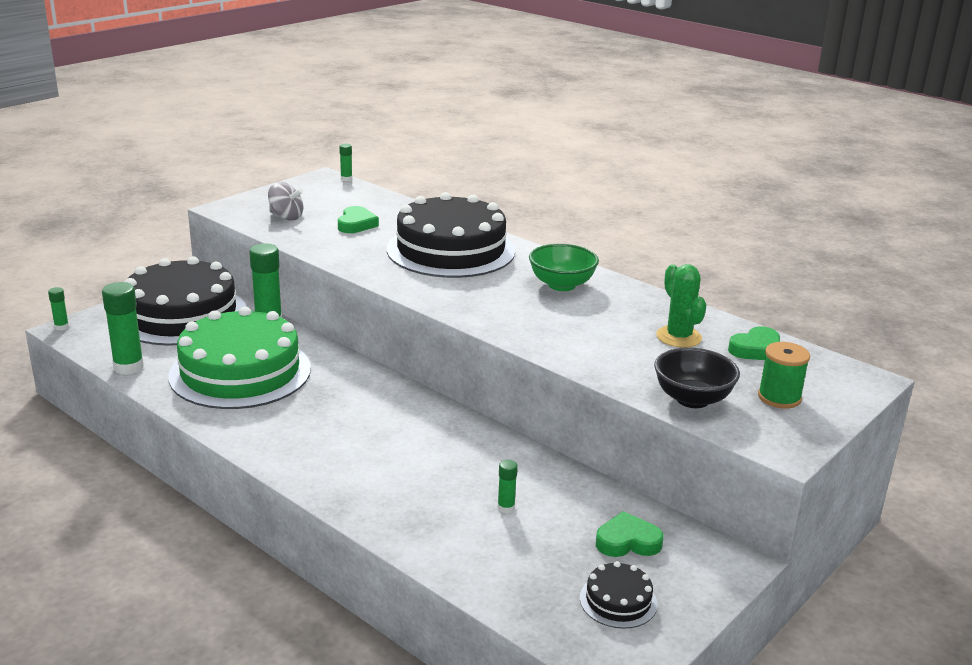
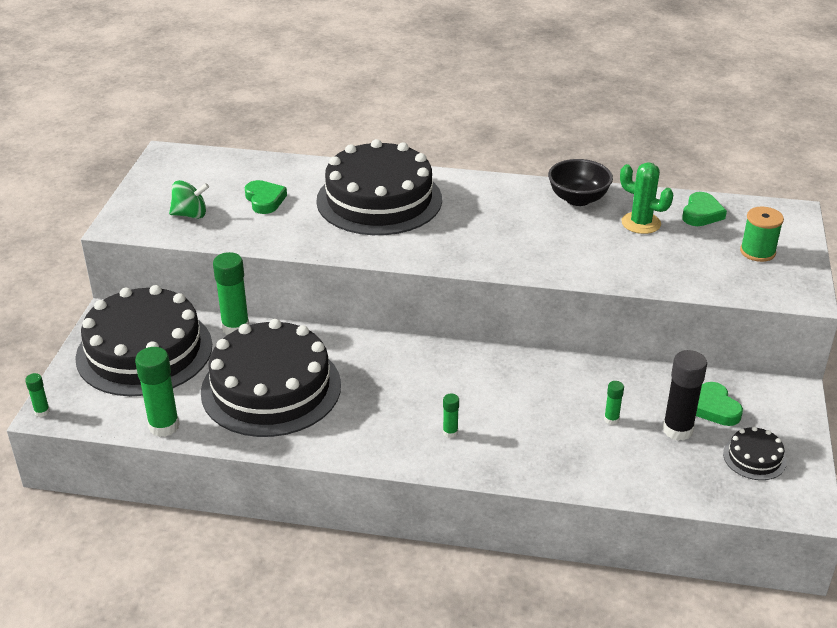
camera: 30 degrees left, 10 degrees up
green cake [168,307,311,409] -> black cake [201,319,341,437]
grey spinning top [268,182,303,221] -> green spinning top [169,180,209,219]
green glue stick [339,144,352,181] -> green glue stick moved to [443,393,459,438]
green bowl [529,244,599,291] -> none
green heart [596,511,664,557] -> green heart turned 75 degrees counterclockwise [696,382,743,426]
black bowl [654,347,740,408] -> black bowl moved to [548,159,613,206]
none -> black glue stick [662,350,707,441]

